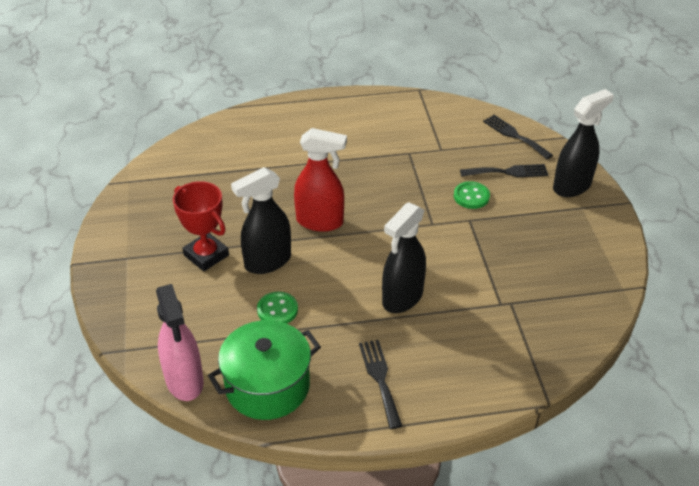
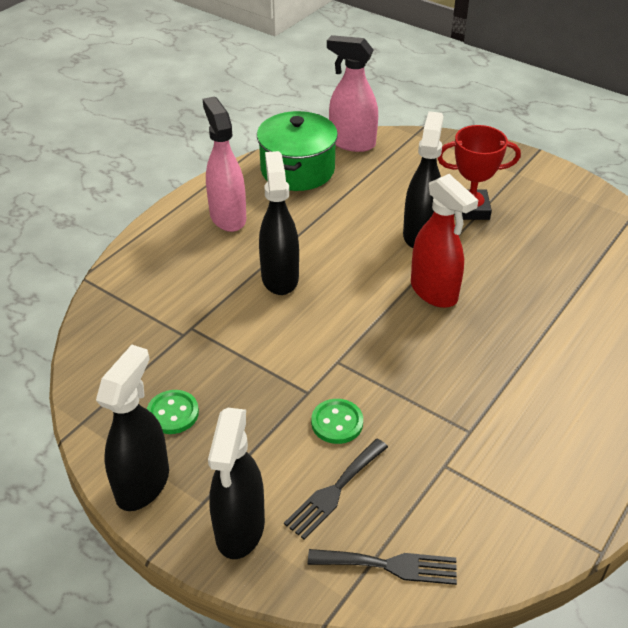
camera: 135 degrees right, 0 degrees up
green button [257,292,298,323] -> green button moved to [147,390,199,434]
red spray bottle [294,128,347,232] -> red spray bottle turned 90 degrees counterclockwise [411,174,478,308]
black fork [359,340,402,429] -> pink spray bottle [203,96,246,232]
none -> black spray bottle [96,345,169,511]

